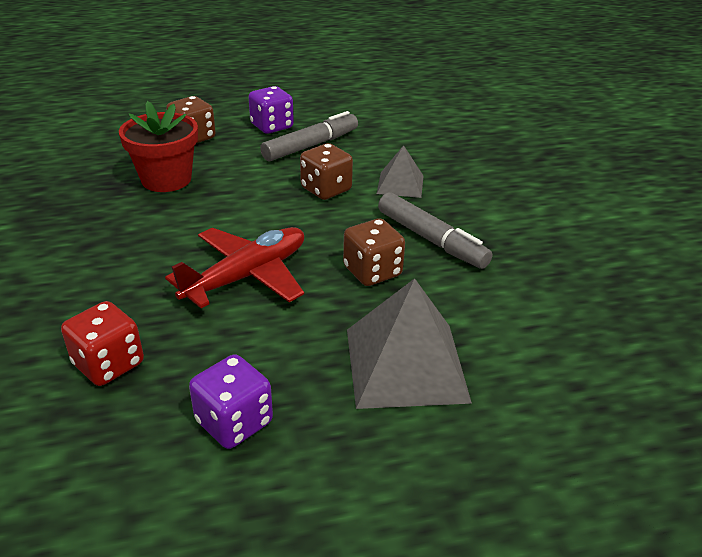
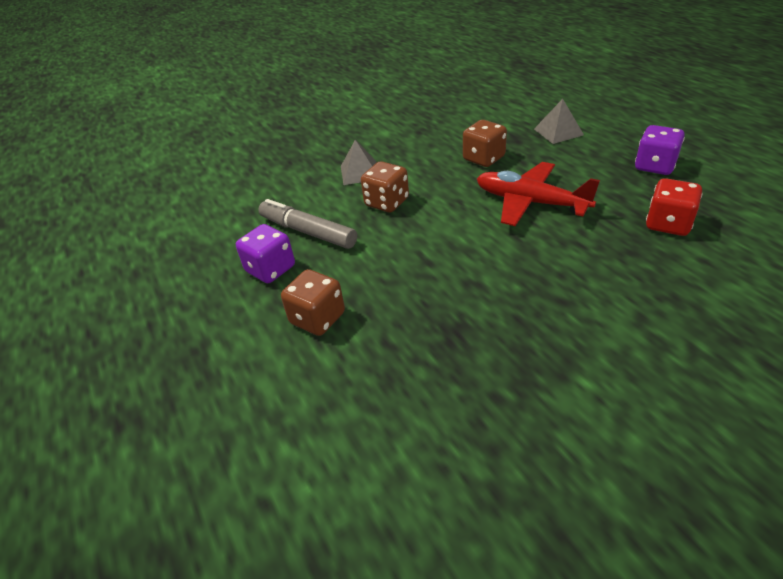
camera: 100 degrees left, 5 degrees up
red flower pot [119,101,198,192] -> none
grey pyramid [347,278,472,409] -> grey pyramid [534,99,584,144], size x0.56
grey marker [378,192,493,269] -> none

